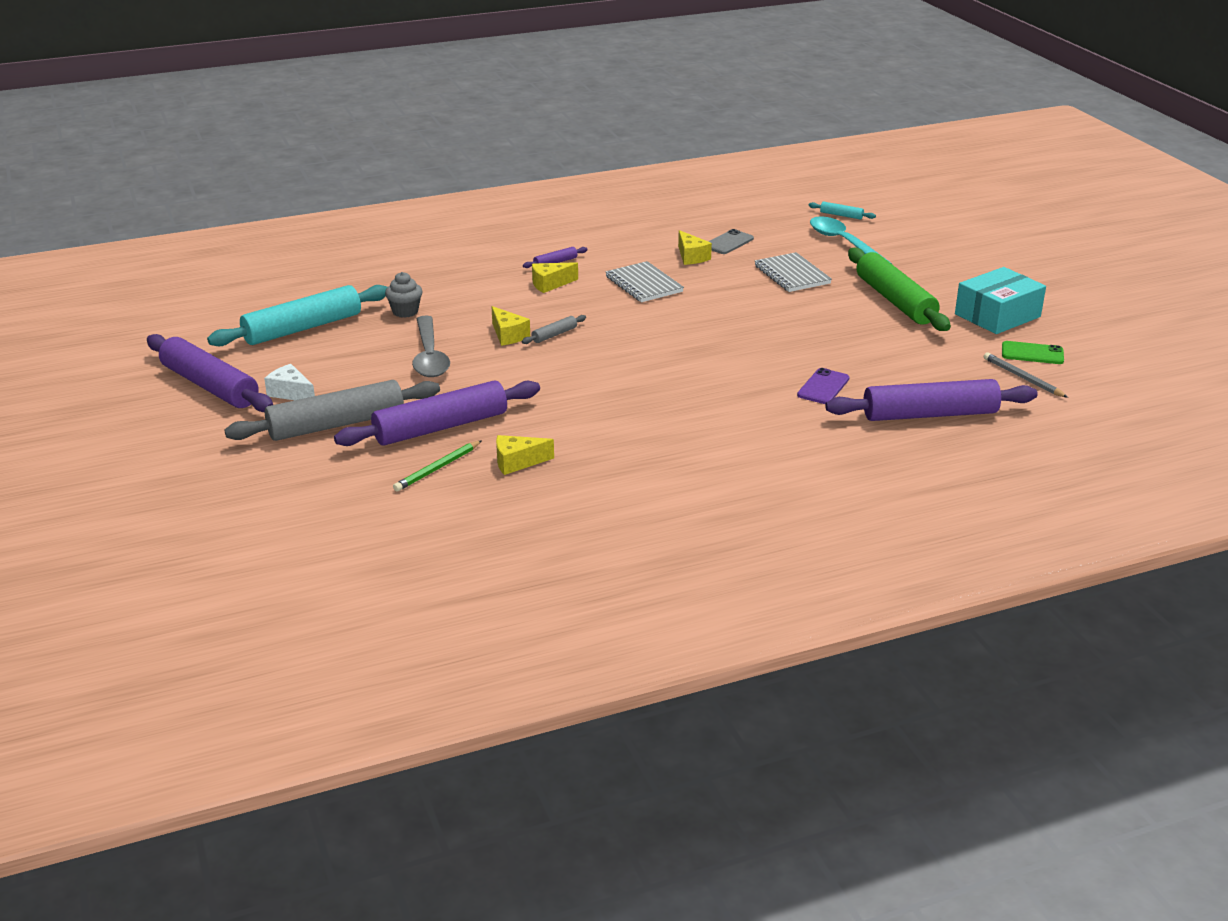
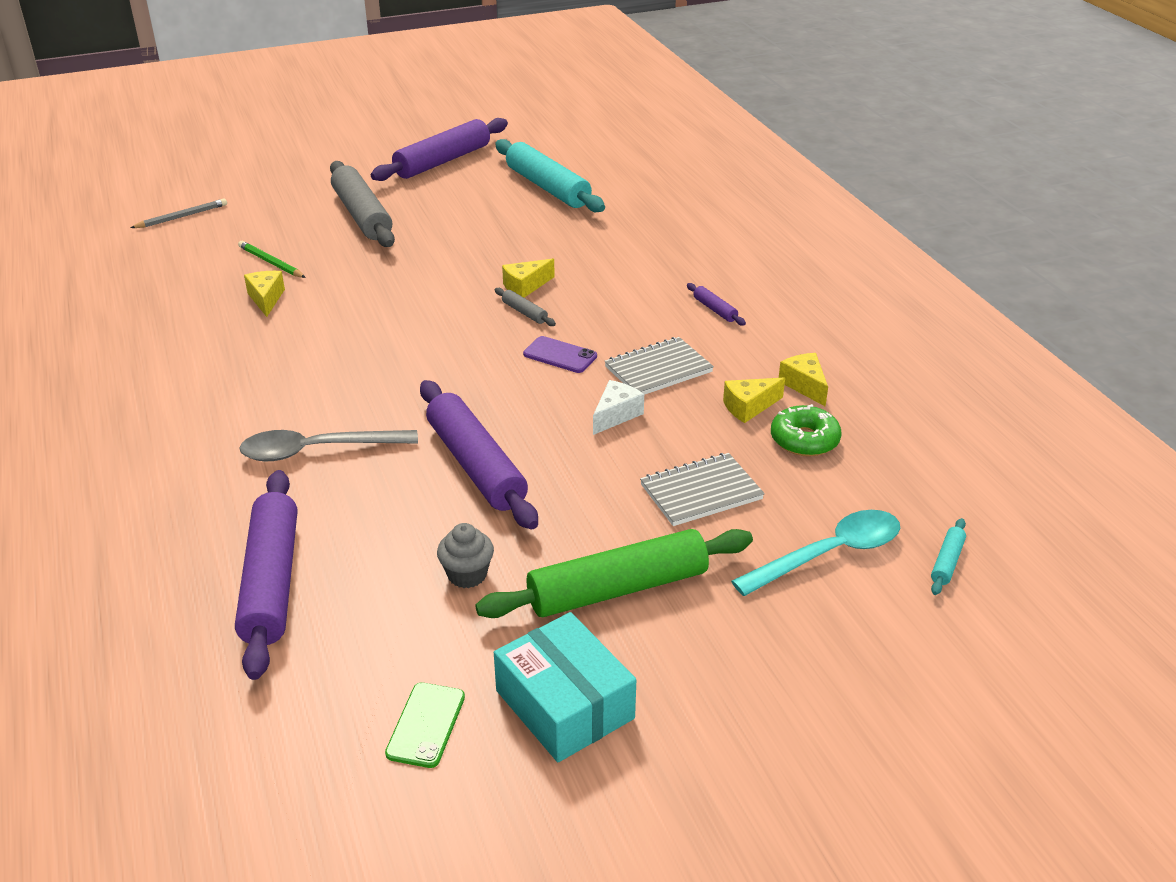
camera: 90 degrees right, 5 degrees up
white cheese [264,364,315,400] -> white cheese moved to [593,380,644,435]
purple rolling pin [334,381,540,446] -> purple rolling pin moved to [420,380,538,530]
grey cupcake [385,272,422,318] -> grey cupcake moved to [437,523,494,588]
grey spoon [412,316,450,377] -> grey spoon moved to [239,430,418,461]
yellow cheese [532,262,578,293] -> yellow cheese moved to [779,353,828,407]
grey phone [708,229,754,254] -> green donut [771,404,842,457]
purple phone [797,368,850,404] -> purple phone moved to [523,336,597,373]
grey pencil [984,352,1068,398] -> grey pencil moved to [131,199,227,228]

